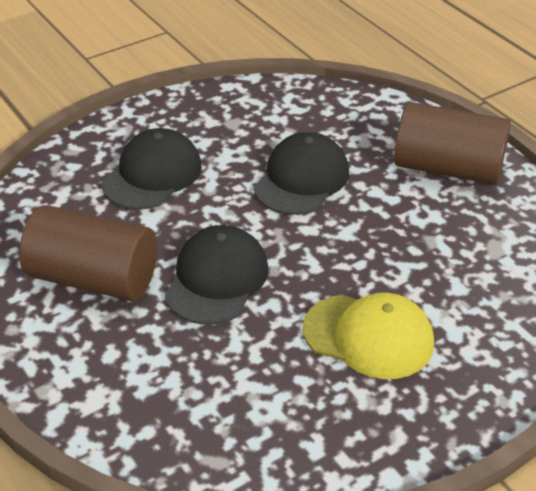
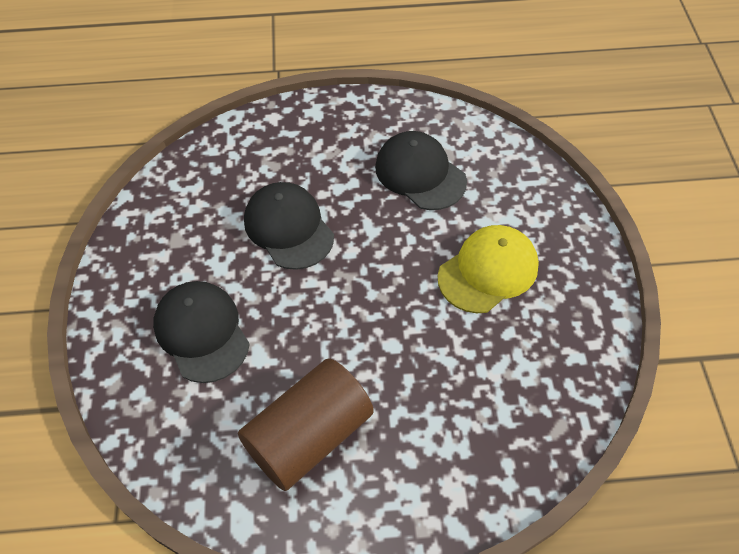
camera: 60 degrees left, 15 degrees up
black cap [165,225,269,325] -> black cap moved to [375,131,467,210]
brown cylinder [394,102,511,185] -> none

